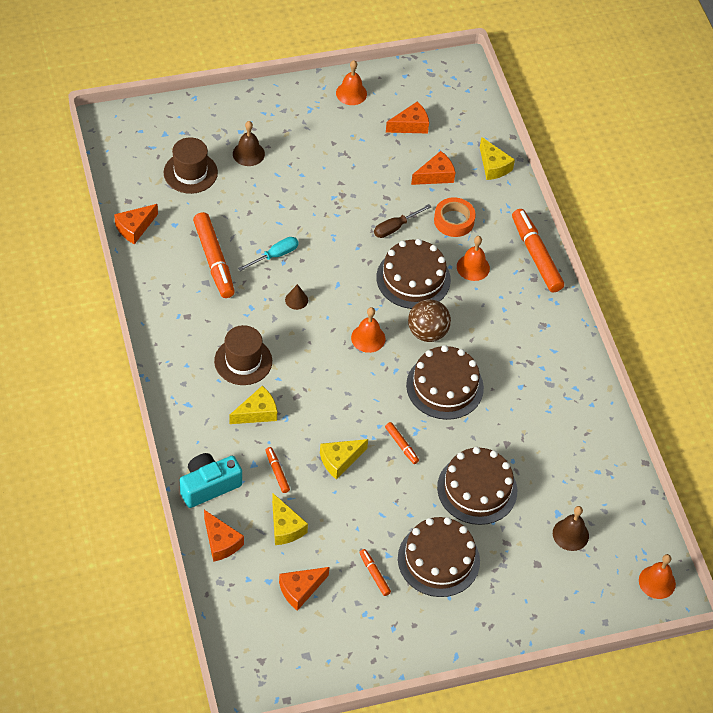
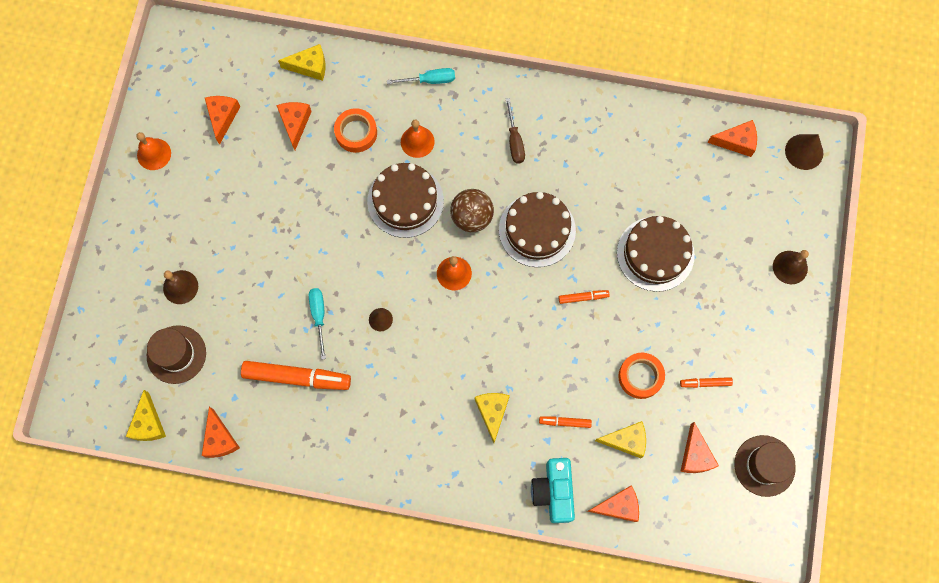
camera: 60 degrees left, 20 degrees up
brown hat [214,325,272,385] -> brown hat moved to [734,435,796,497]
yellow cheese [320,439,368,479] -> yellow cheese moved to [126,390,166,441]
brown screwdriver [374,204,431,238] -> brown screwdriver moved to [506,98,525,164]
brown cake [398,517,480,597] -> none
orange marker [512,209,564,292] -> turquoise screwdriver [387,68,455,84]
brown bell [553,506,589,551] -> brown bell moved to [773,250,809,284]
orange bell [639,554,676,599] -> brown cone [785,134,823,170]
none -> orange tape [618,353,665,399]
none -> orange cheese [707,120,757,157]

